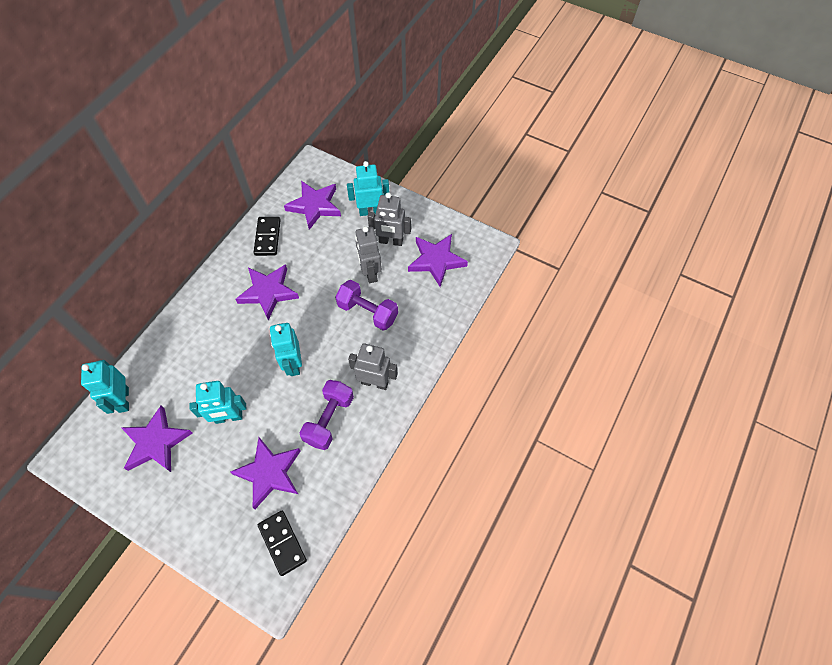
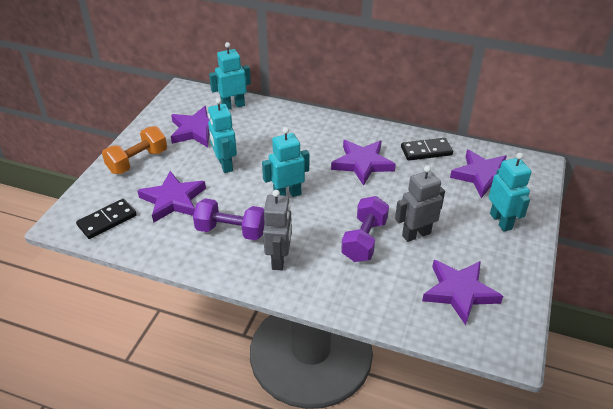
camera: 80 degrees right, 20 degrees down
grey robot [368,192,411,246] -> none
none -> orange dumbbell [102,126,167,174]

